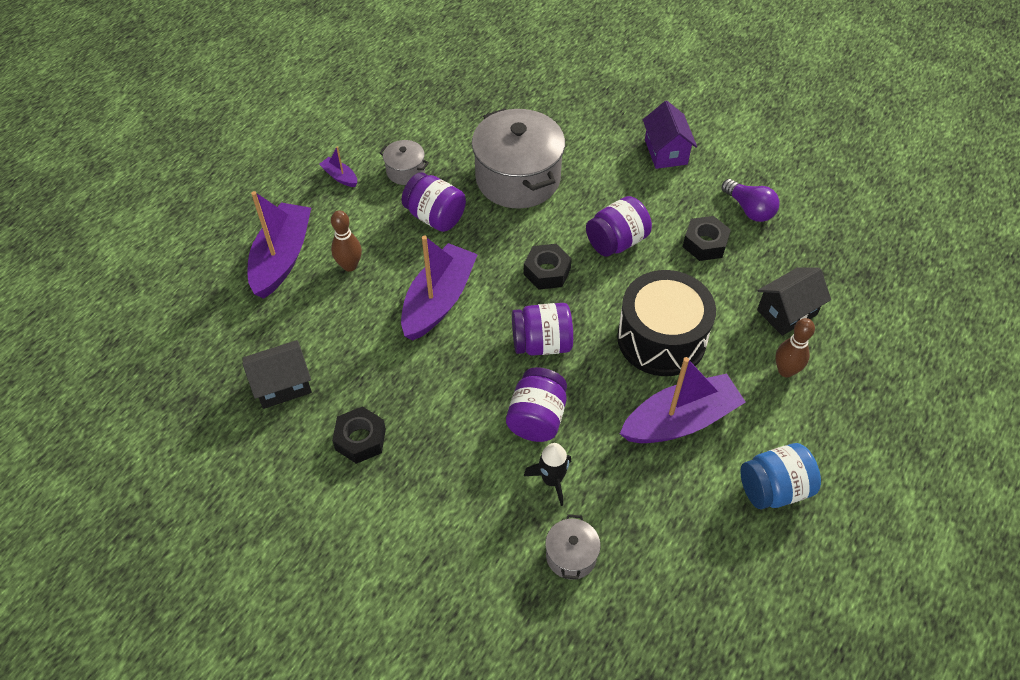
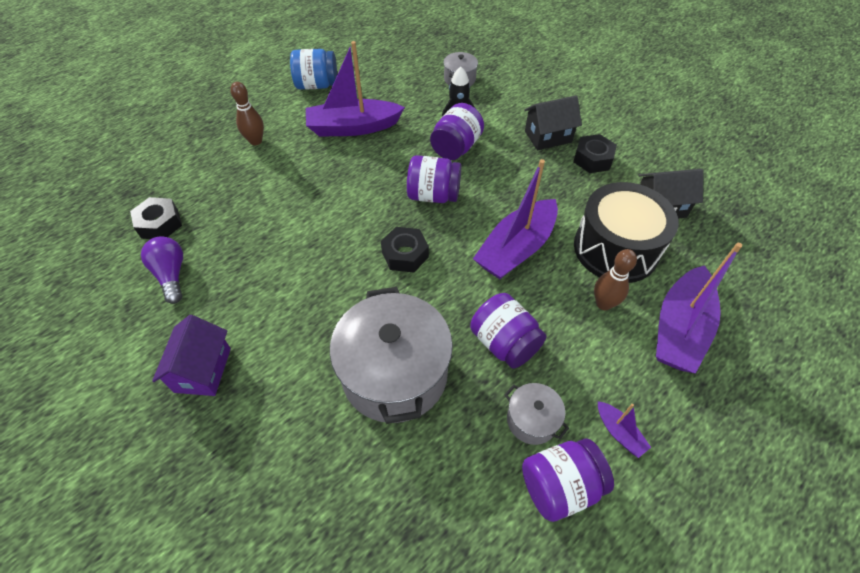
camera: 165 degrees left, 0 degrees up
purple jar [586,196,652,257] -> purple jar moved to [522,438,614,522]
black drum [617,270,716,376] -> black drum moved to [574,182,679,283]
black nut [683,216,731,261] -> black nut moved to [130,197,182,239]
black house [757,267,831,336] -> black house moved to [524,95,582,150]

